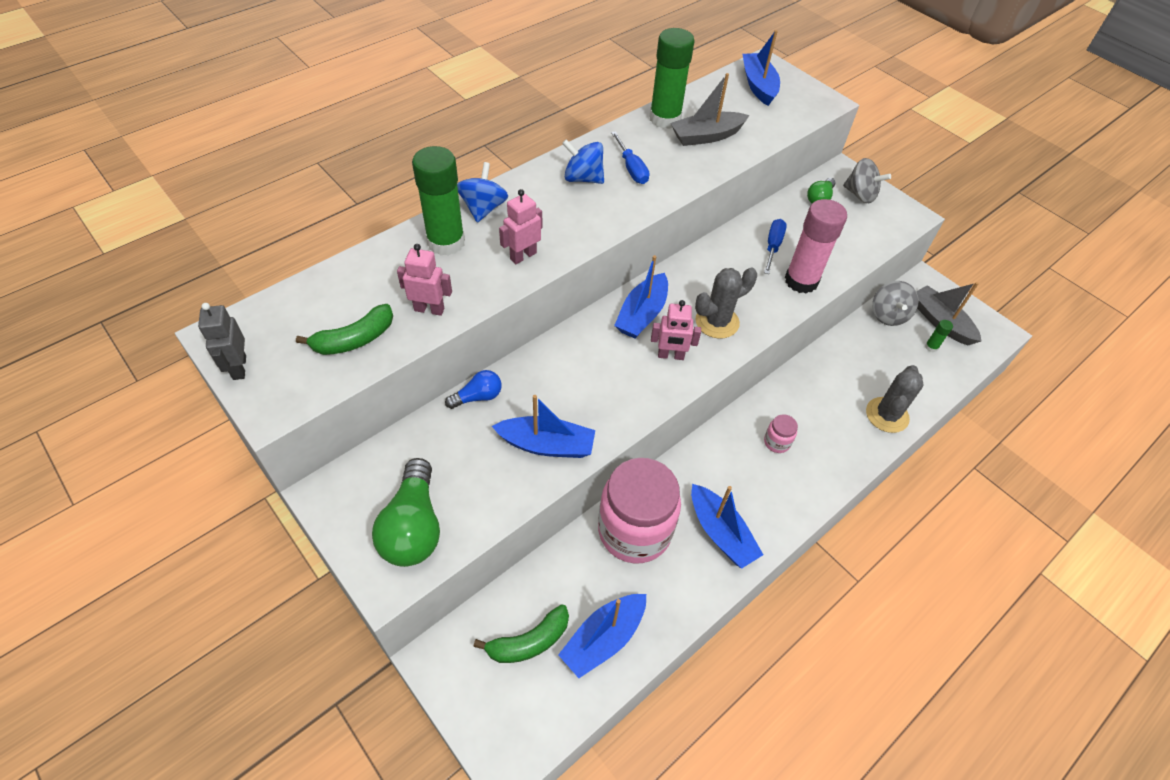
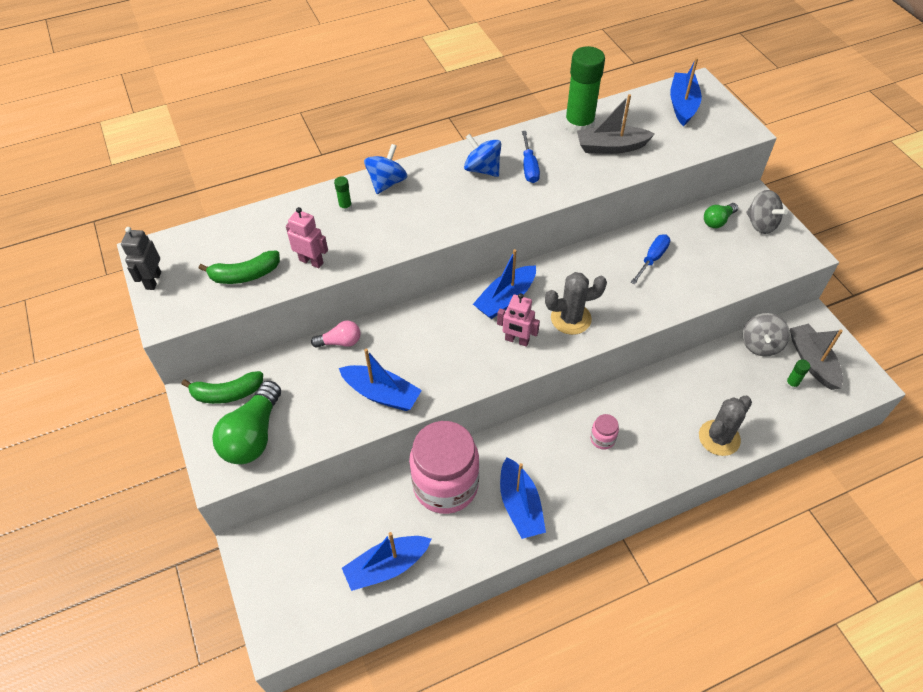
camera: 20 degrees right, 0 degrees up
green glue stick [412,146,465,256] -> green glue stick [334,176,352,212], size x0.41
blue light bulb [445,370,502,409] -> pink light bulb [311,321,361,348]
green banana [473,604,569,663] -> green banana moved to [181,371,263,404]
pink robot [499,189,542,264] -> none
pink glue stick [785,199,847,293] -> none

